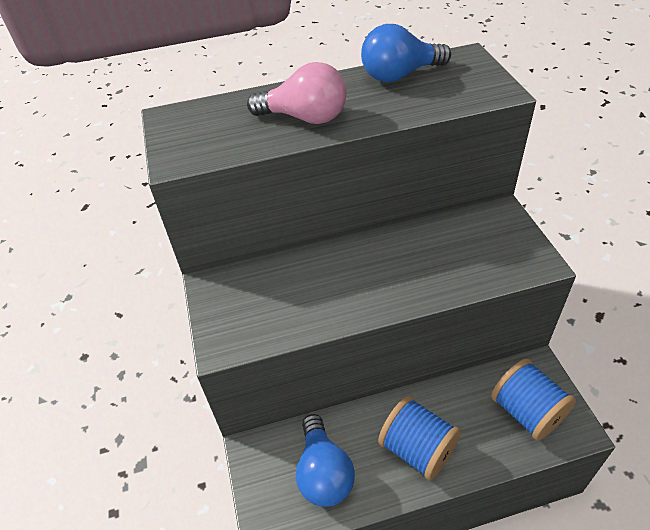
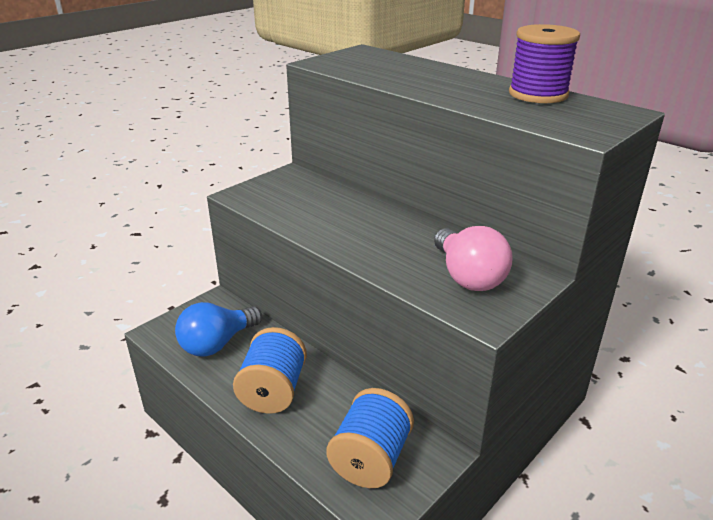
camera: 55 degrees right, 15 degrees down
pink light bulb [247,62,347,124] -> pink light bulb moved to [434,226,513,291]
blue light bulb [361,24,451,82] -> purple spool [509,24,580,103]

